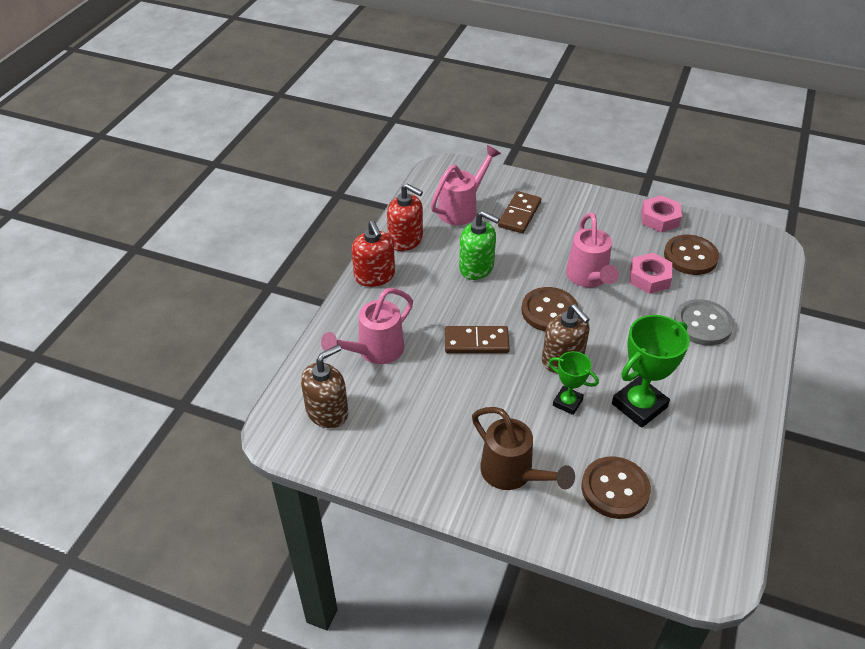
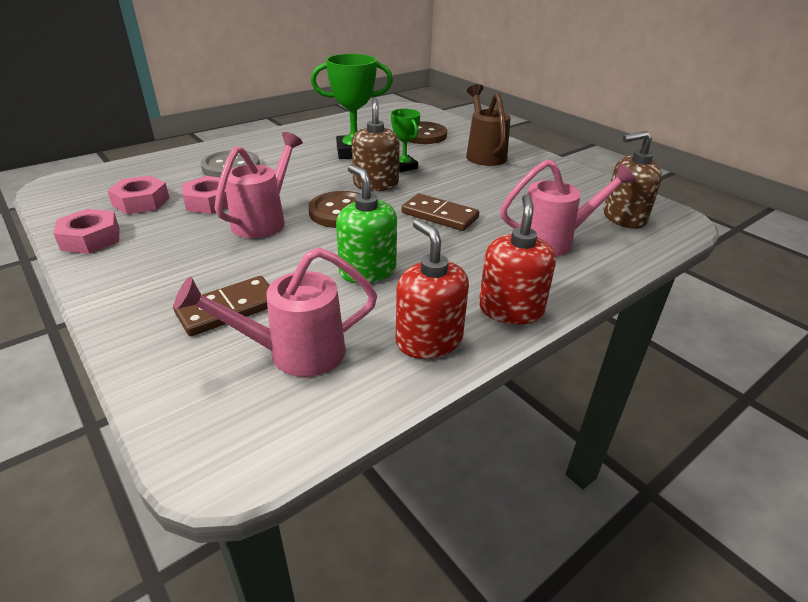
camera: 150 degrees left, 10 degrees down
brown button [664,235,719,275] -> pink nut [107,176,169,214]

